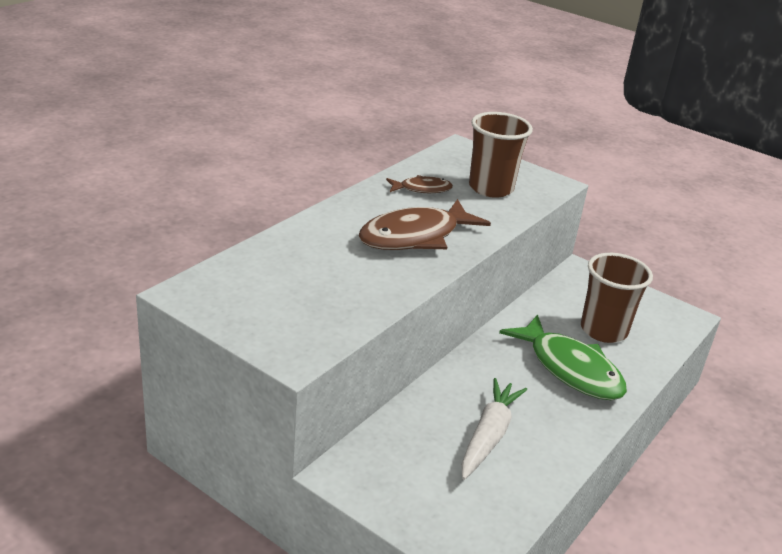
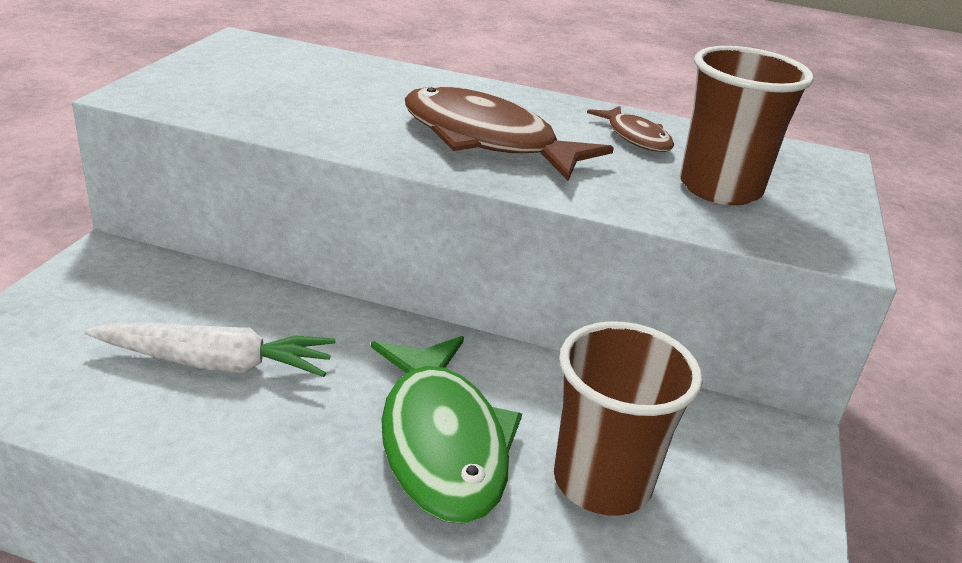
camera: 70 degrees right, 0 degrees up
green fish [499,314,627,400] -> green fish turned 45 degrees counterclockwise [371,336,522,524]

